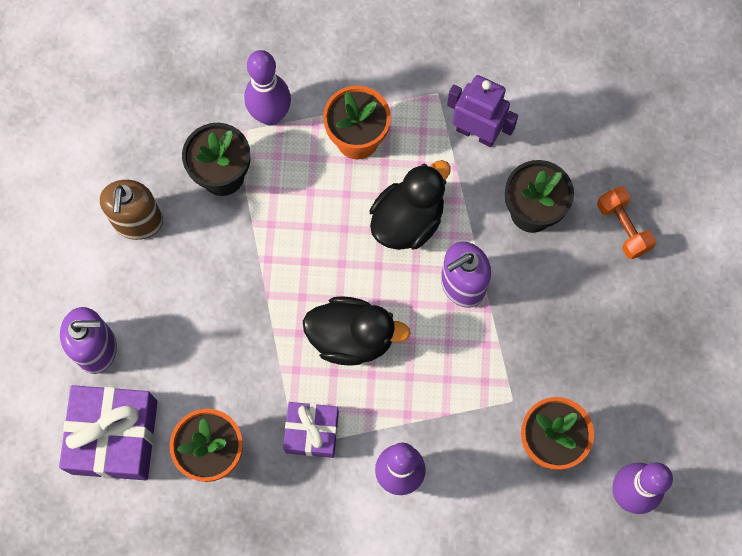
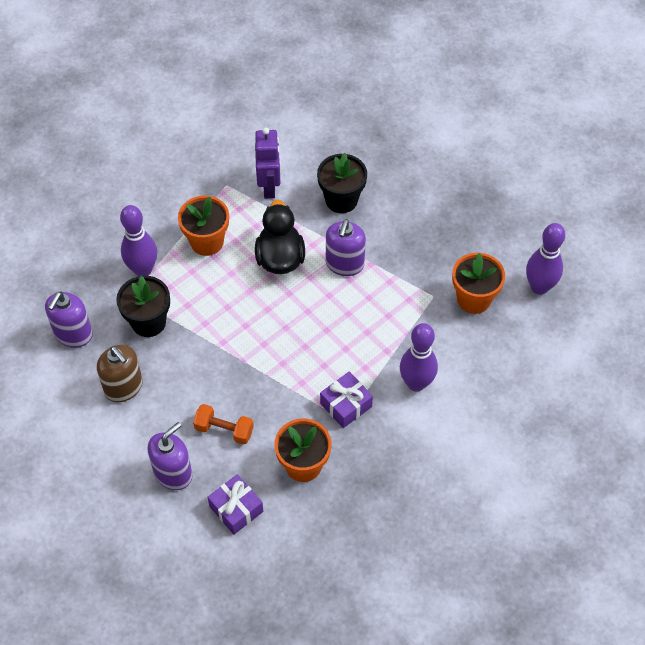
camera: 45 degrees left, 15 degrees down
purple gift [59,385,158,480] -> purple gift [208,474,263,535], size x0.61
black duck [303,296,411,366] -> none
purple robot [447,75,518,147] -> purple robot turned 105 degrees clockwise [255,128,281,199]
orange dumbbell [597,186,656,259] -> orange dumbbell moved to [193,404,254,445]
none -> purple soap dispenser [45,292,93,348]

